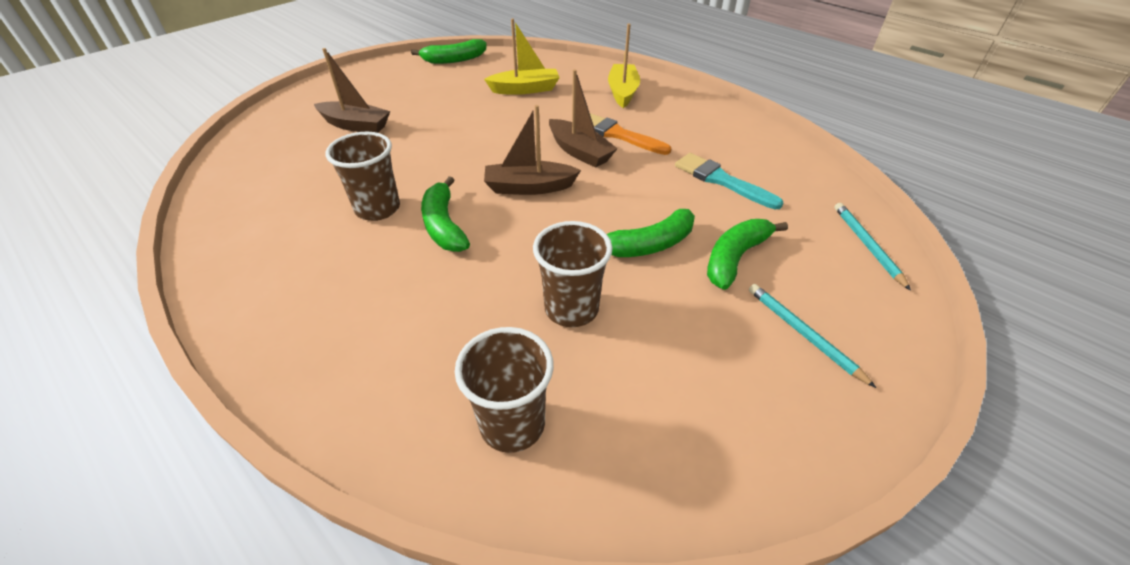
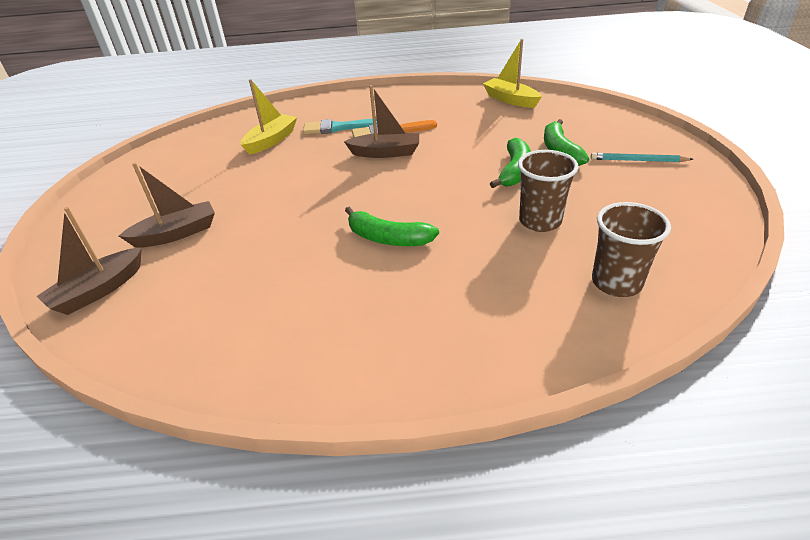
camera: 45 degrees left, 5 degrees down
brown cup [326,132,400,221] -> none
green banana [411,39,487,64] -> none
brown boat [484,105,581,195] -> brown boat moved to [36,207,142,315]
yellow boat [608,24,640,108] -> yellow boat moved to [483,39,542,108]
turquoise brush [675,153,783,209] -> turquoise brush moved to [303,118,377,134]
turquoise pencil [834,203,911,291] -> none

